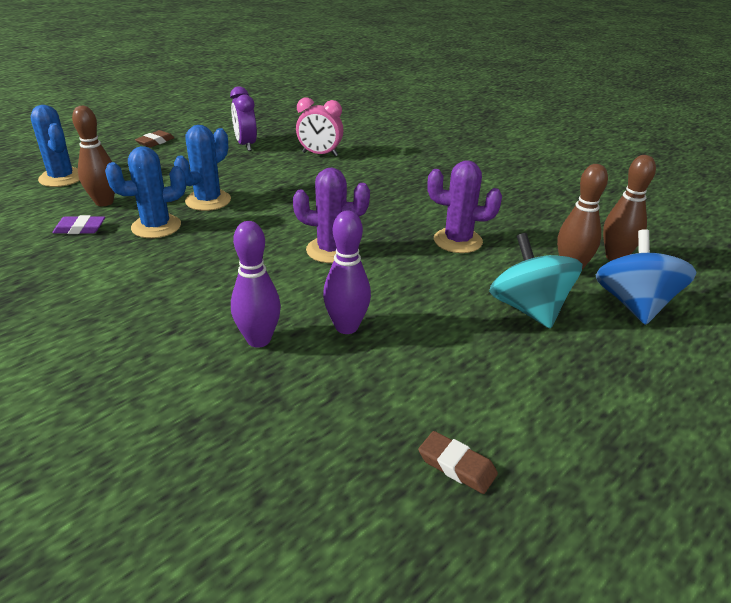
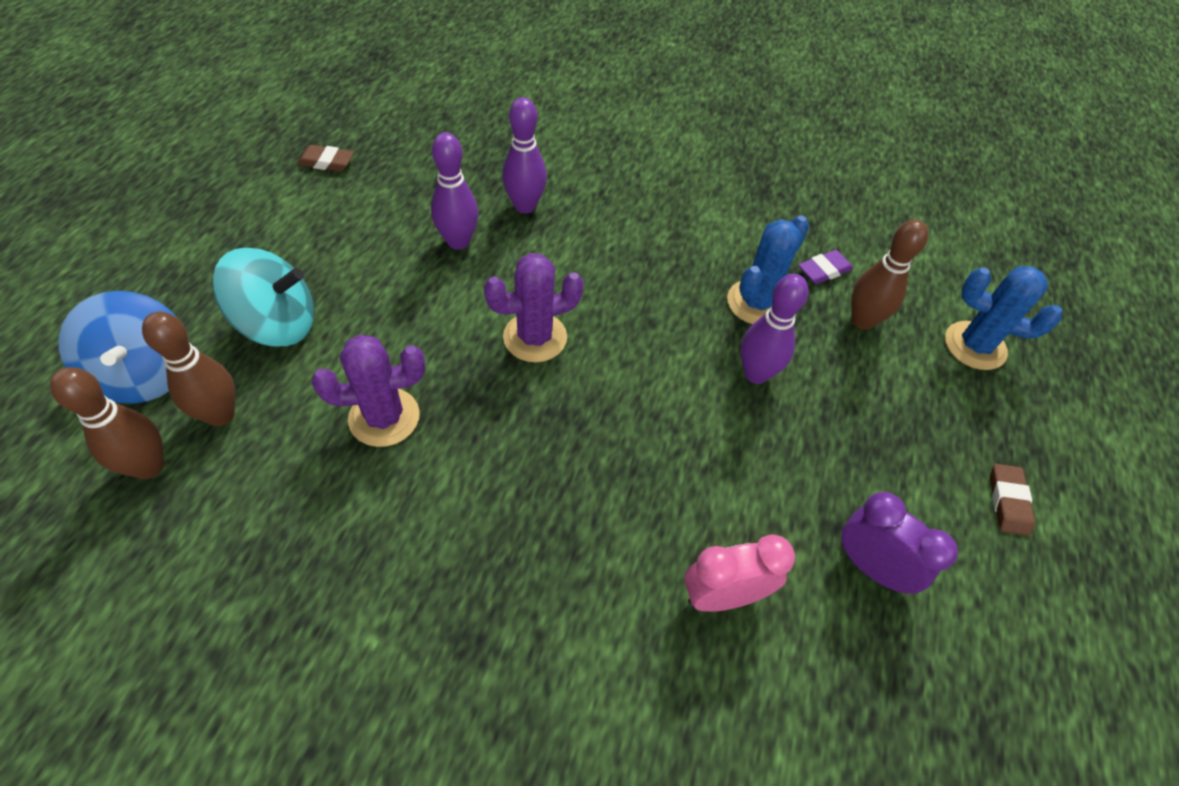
camera: 150 degrees right, 20 degrees up
blue cactus [174,125,231,211] -> purple bowling pin [740,274,808,384]
turquoise spinning top [489,233,582,329] -> turquoise spinning top turned 45 degrees counterclockwise [212,248,314,346]

